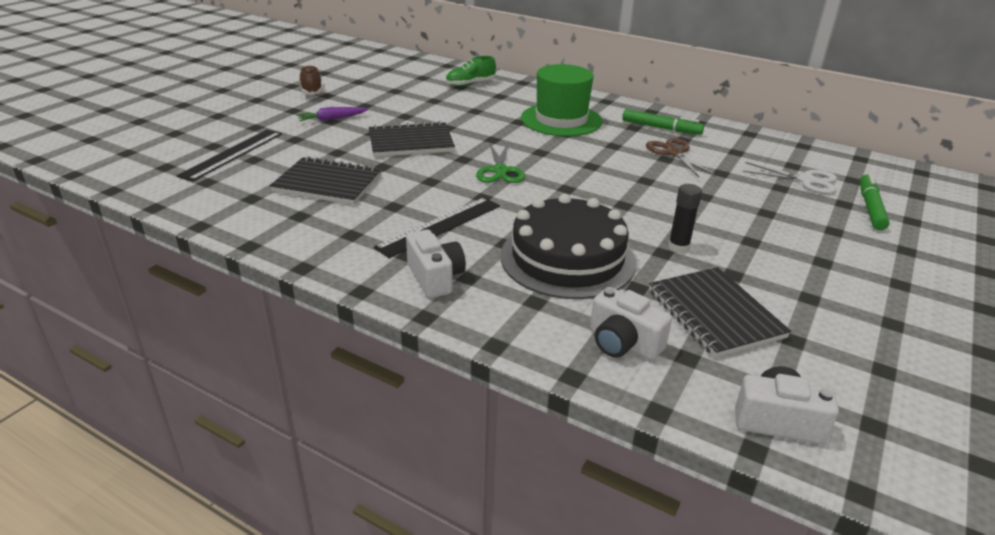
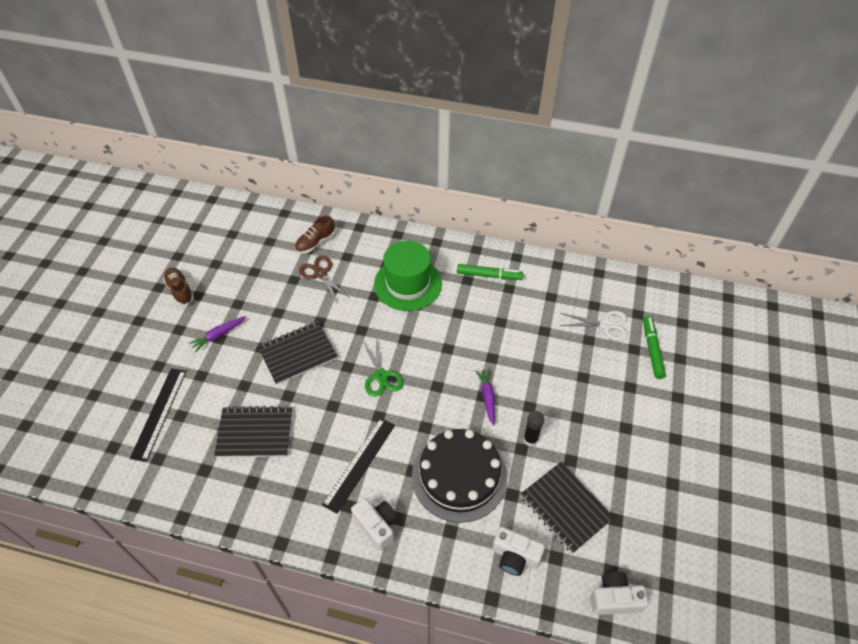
camera: 15 degrees left, 20 degrees up
green shoe [446,56,496,87] -> brown shoe [294,215,336,254]
brown scissors [646,138,716,177] -> brown scissors moved to [299,255,350,304]
none -> purple carrot [475,369,495,426]

